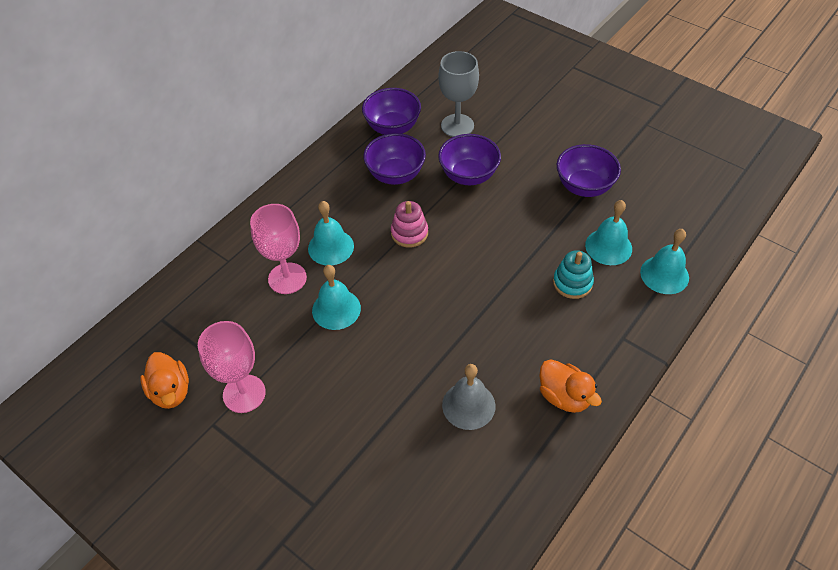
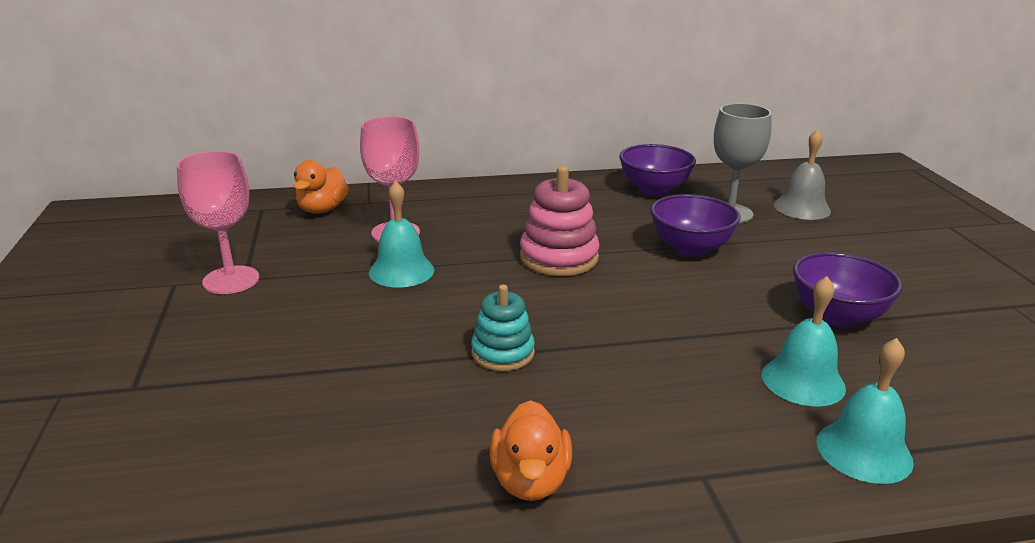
camera: 40 degrees right, 25 degrees down
orange duck [141,352,189,409] -> orange duck moved to [293,160,349,214]
turquoise bell [308,201,354,265] -> none
purple bowl [363,133,426,185] -> none
pink stacking toy [391,201,428,247] -> pink stacking toy [520,166,600,276], size x1.53
grey bell [442,364,495,430] -> grey bell moved to [774,129,831,220]
turquoise stacking toy [553,250,594,299] -> turquoise stacking toy moved to [471,285,535,371]

